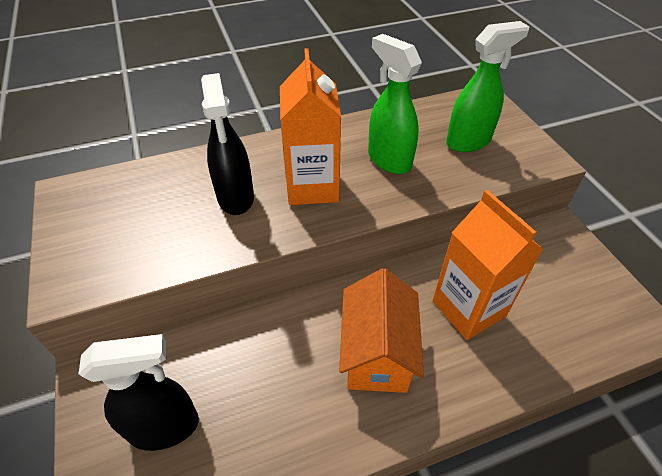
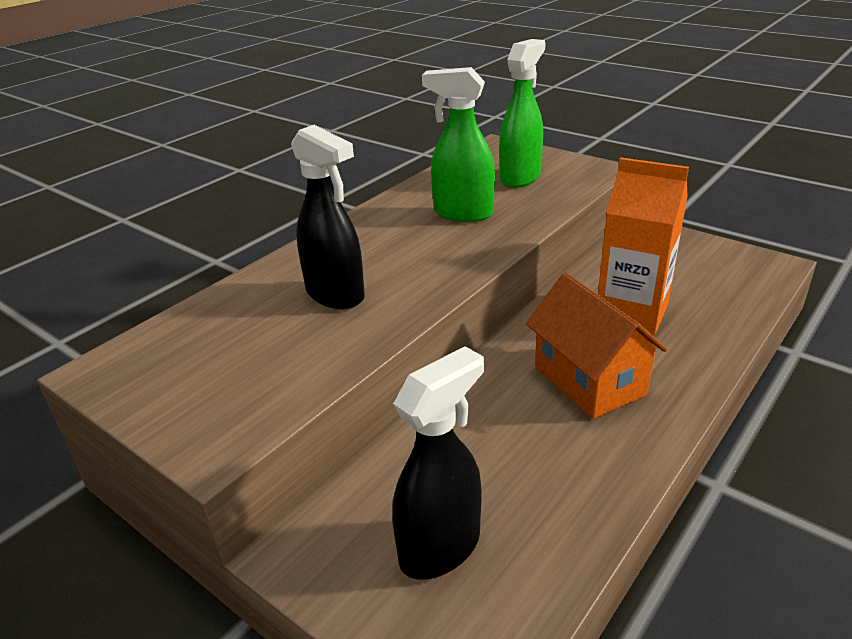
camera: 30 degrees left, 15 degrees down
orange carton [280,48,341,205] -> none

